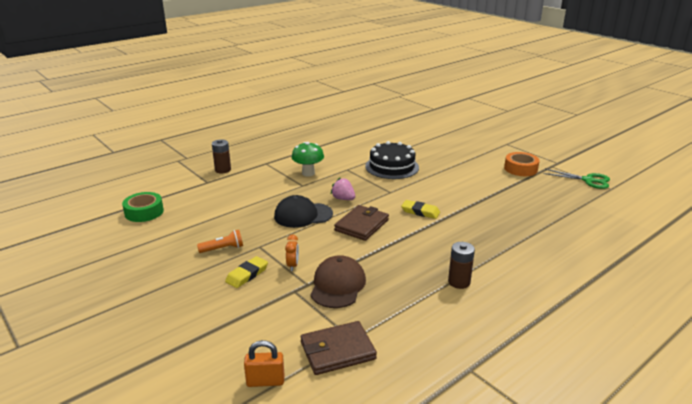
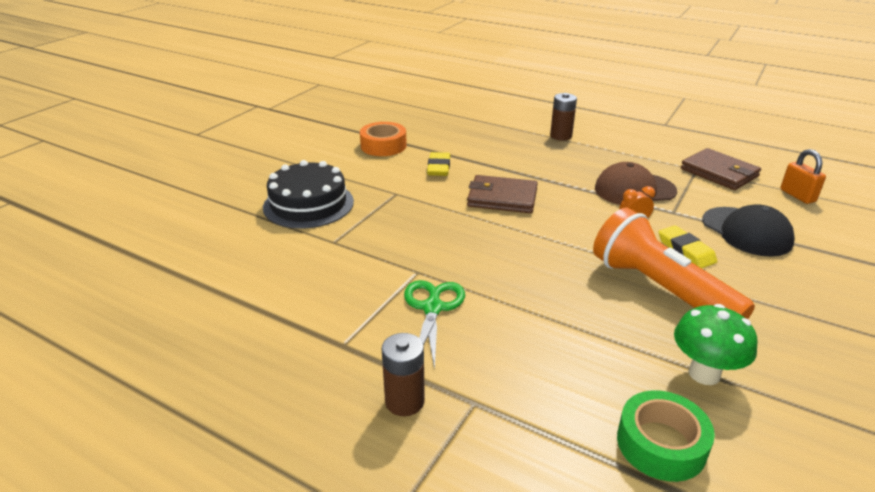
camera: 110 degrees left, 5 degrees up
orange flashlight [197,230,243,253] -> orange flashlight [593,208,755,319], size x2.23
yellow eraser [225,256,268,288] -> yellow eraser turned 45 degrees clockwise [659,225,717,269]
black cap [274,195,333,228] -> black cap moved to [702,204,795,257]
green mushroom [292,142,324,177] -> green mushroom moved to [674,304,757,385]
pink strawberry [331,178,355,200] -> none
orange tape [504,152,540,176] -> orange tape moved to [360,122,407,156]
green scissors [543,169,610,189] -> green scissors moved to [404,280,465,369]

